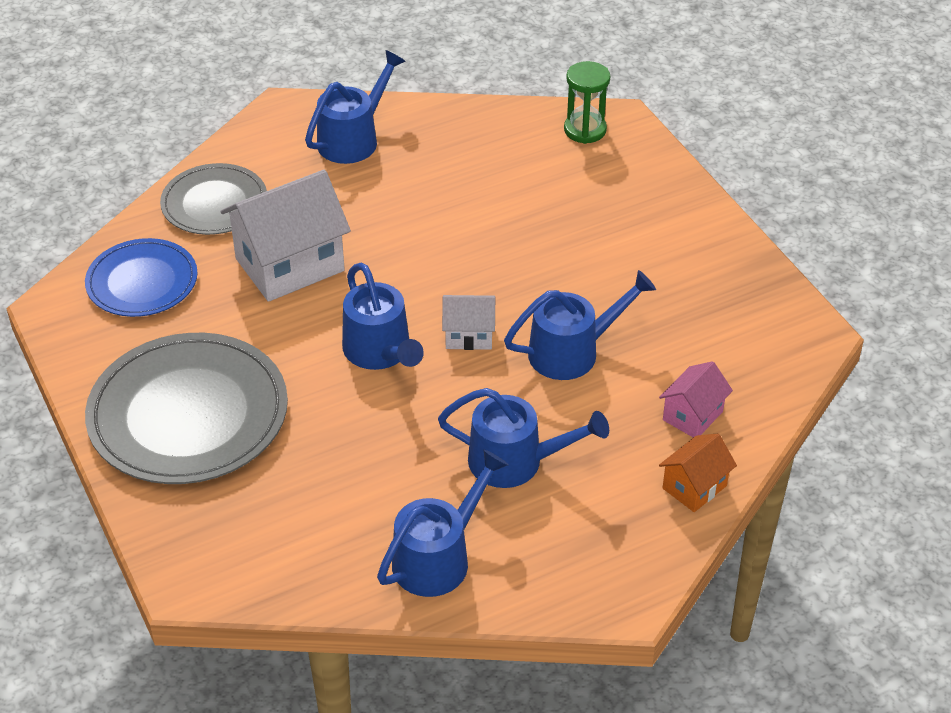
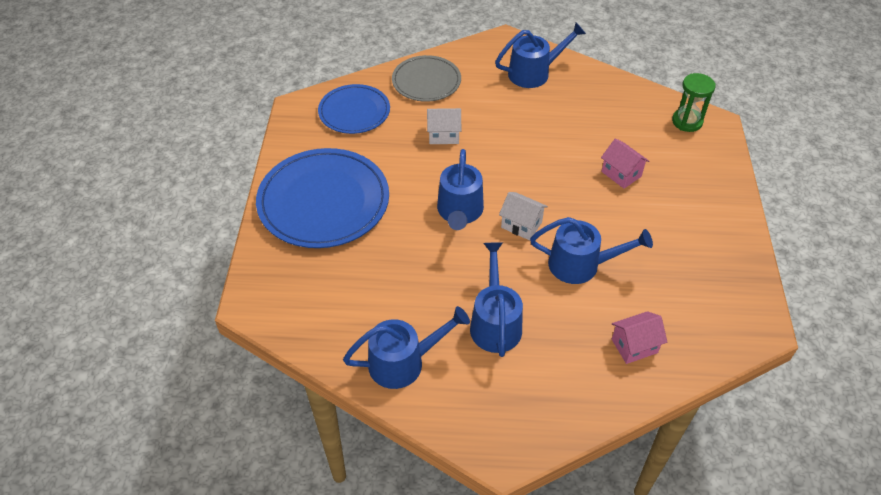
camera: 30 degrees right, 5 degrees up
grey plate [85,333,288,484] -> blue plate [256,148,389,248]
white house [221,170,351,302] -> white house [427,108,461,144], size x0.51
blue watering can [438,388,609,488] -> blue watering can turned 135 degrees counterclockwise [470,242,523,357]
orange house [659,433,737,512] -> none
none -> pink house [601,138,649,189]

